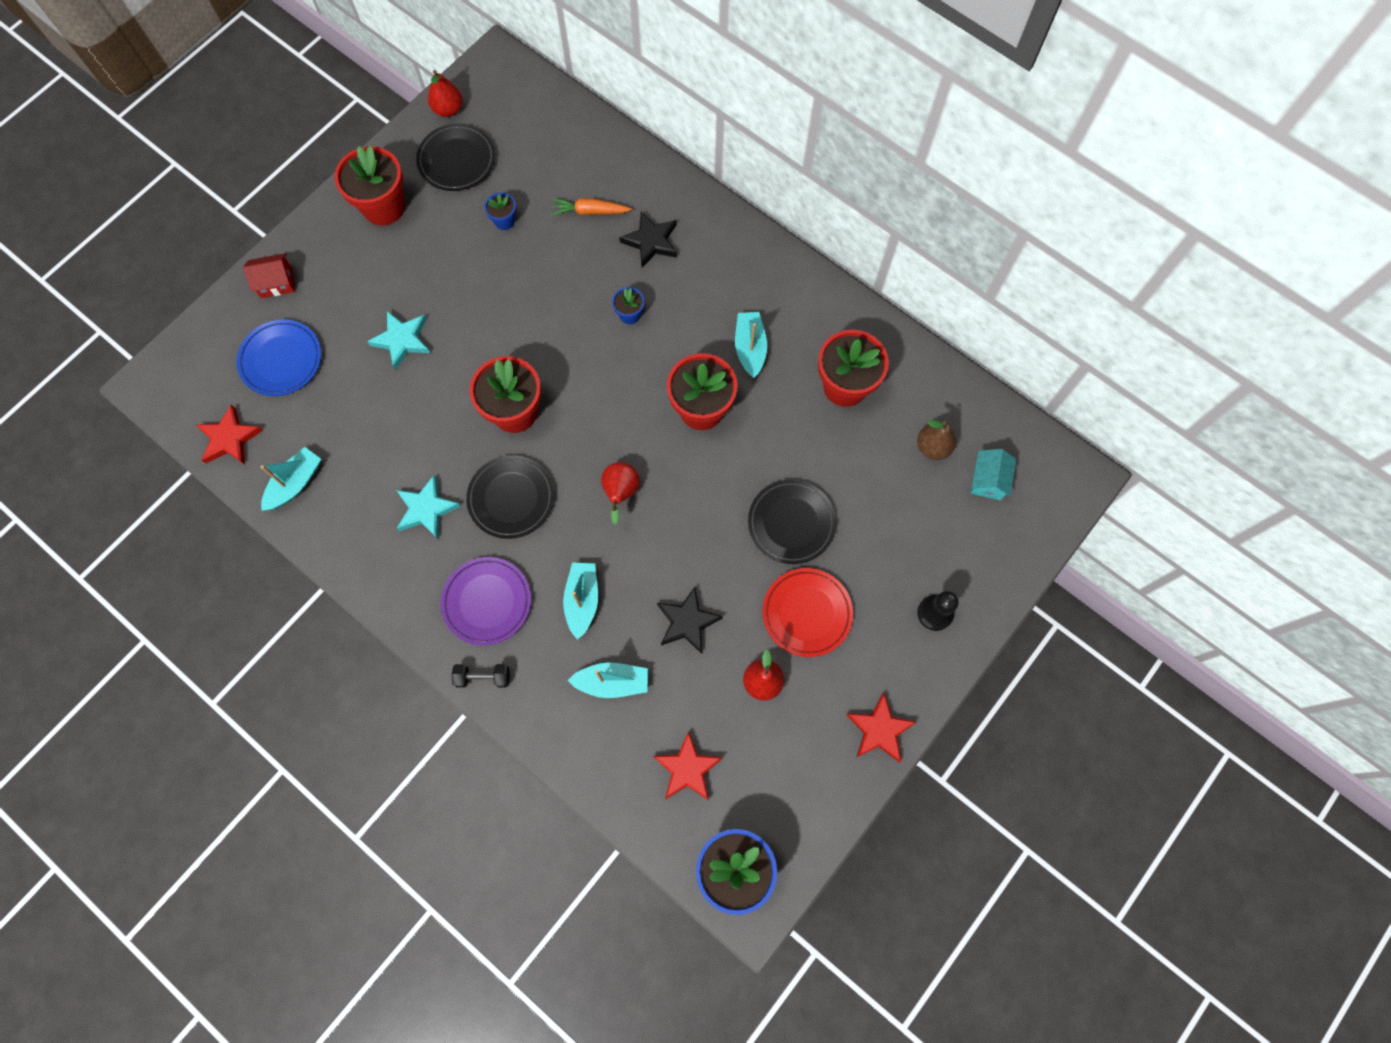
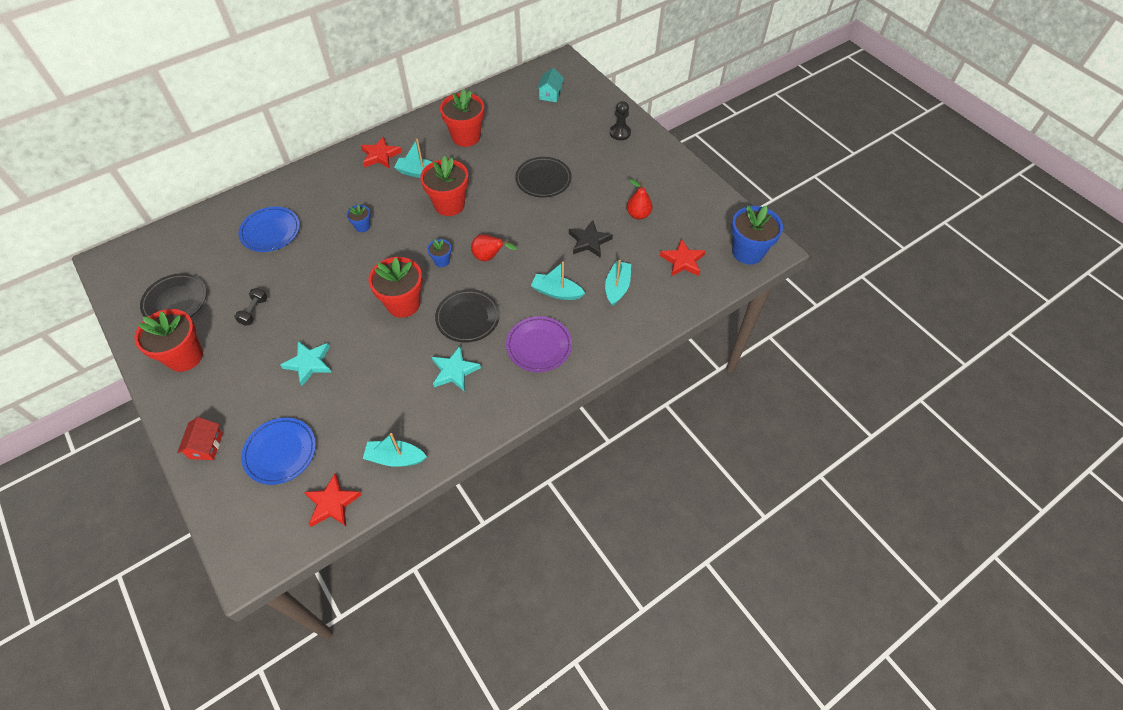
camera: 75 degrees left, 15 degrees down
turquoise boat [261,447,321,511] -> turquoise boat turned 45 degrees counterclockwise [363,433,427,467]
red pear [428,70,463,117] -> none
black dumbbell [452,664,510,688] -> black dumbbell moved to [234,288,268,326]
blue flower pot [484,192,516,230] -> blue flower pot moved to [427,239,451,267]
orange carrot [551,198,632,216] -> blue plate [239,207,300,252]
black star [619,211,677,268] -> none
red plate [762,568,853,657] -> none
red star [846,693,916,763] -> red star moved to [361,136,402,169]
brown pear [917,420,956,460] -> none
turquoise house [971,449,1016,500] -> turquoise house turned 75 degrees clockwise [537,68,564,102]

